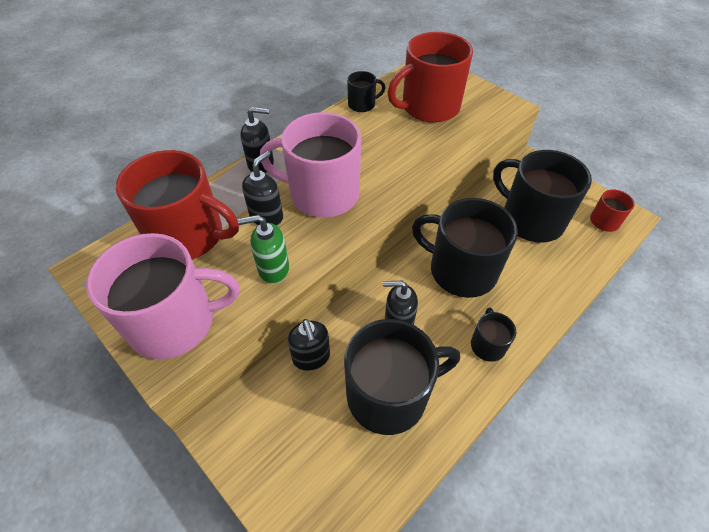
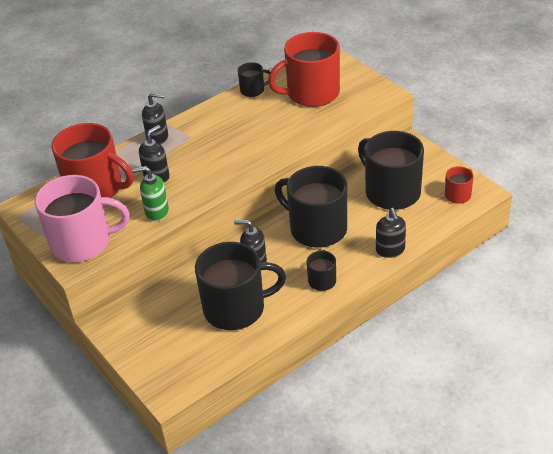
camera: 10 degrees right, 10 degrees down
pink mug [260,112,361,218] -> none
black soap dispenser [288,319,330,371] -> black soap dispenser moved to [376,208,406,258]

